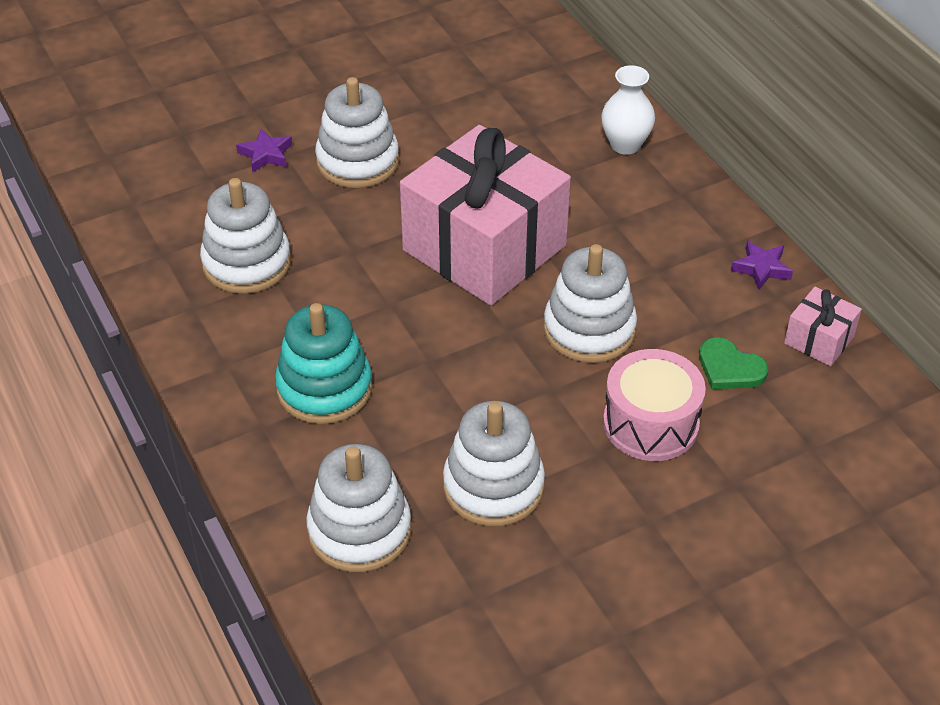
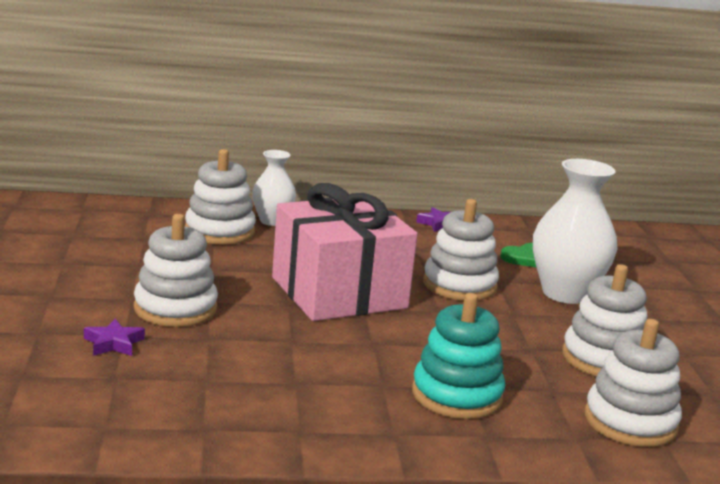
camera: 70 degrees left, 25 degrees down
white stacking toy [200,178,291,294] -> white stacking toy moved to [185,149,256,245]
pink drum [603,349,706,461] -> white vase [533,159,617,304]
pink gift [784,287,862,366] -> none

